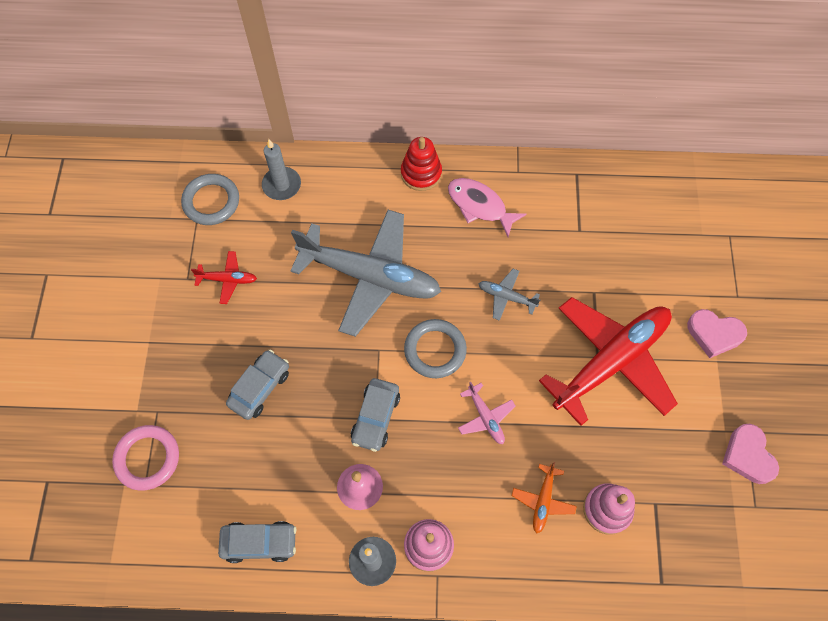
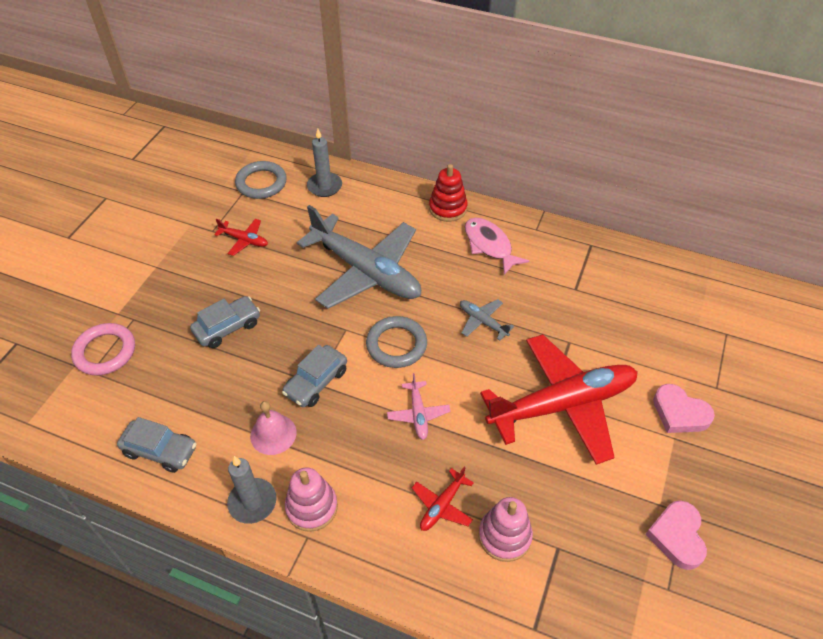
camera: 20 degrees right, 15 degrees down
orange plane [512,462,577,533] -> red plane [412,467,474,531]

